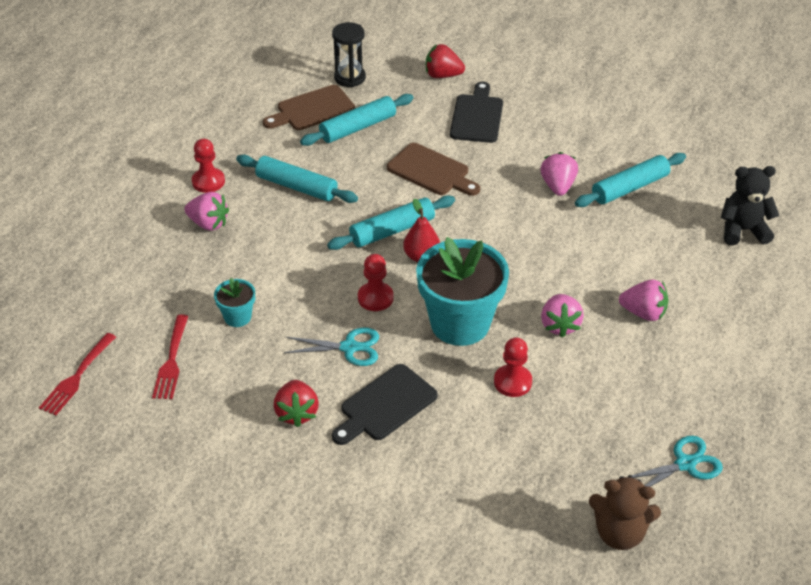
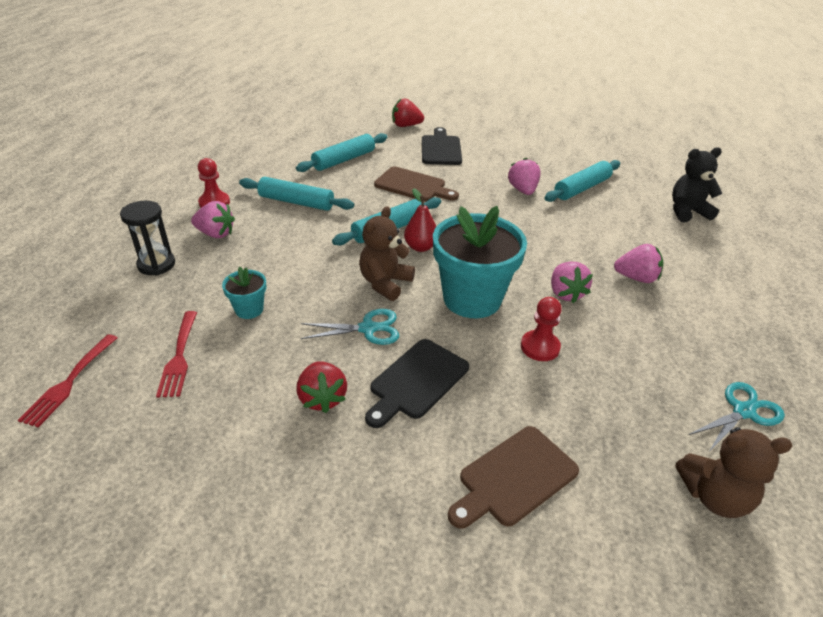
camera: 10 degrees left, 5 degrees down
brown cutting board [263,85,355,130] -> brown cutting board moved to [448,426,579,529]
black hourglass [332,22,366,87] -> black hourglass moved to [120,201,175,275]
red pawn [358,254,394,311] -> brown teddy bear [359,206,415,301]

